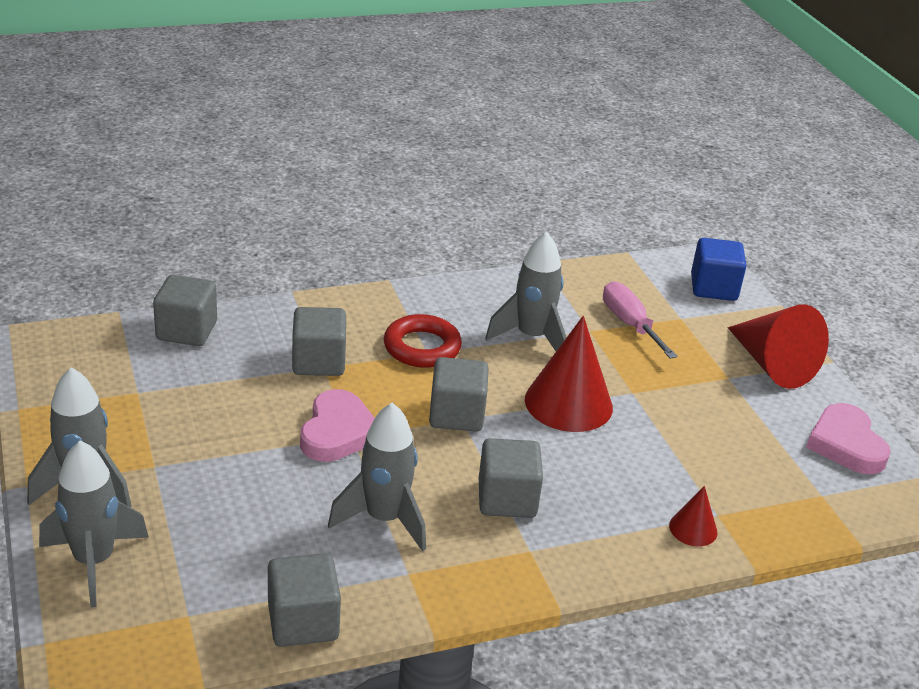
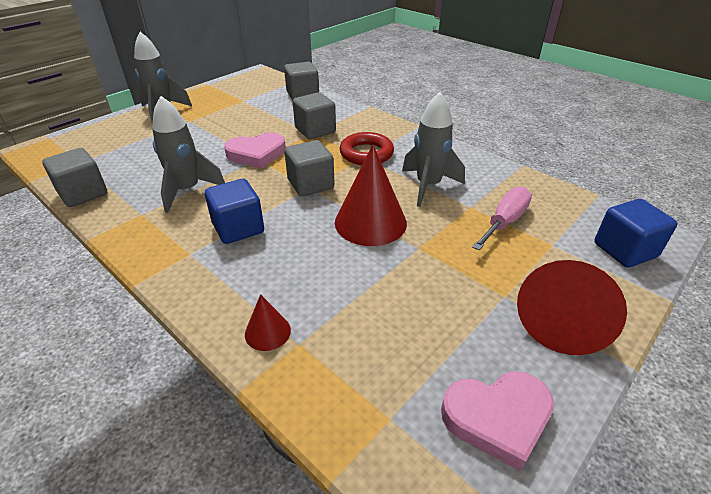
camera: 65 degrees right, 5 degrees up
grey rocket [39,440,149,607] -> none
grey cube [479,438,543,518] -> blue cube [205,179,264,244]
pink heart [806,403,891,474] -> pink heart turned 150 degrees counterclockwise [441,372,554,471]

